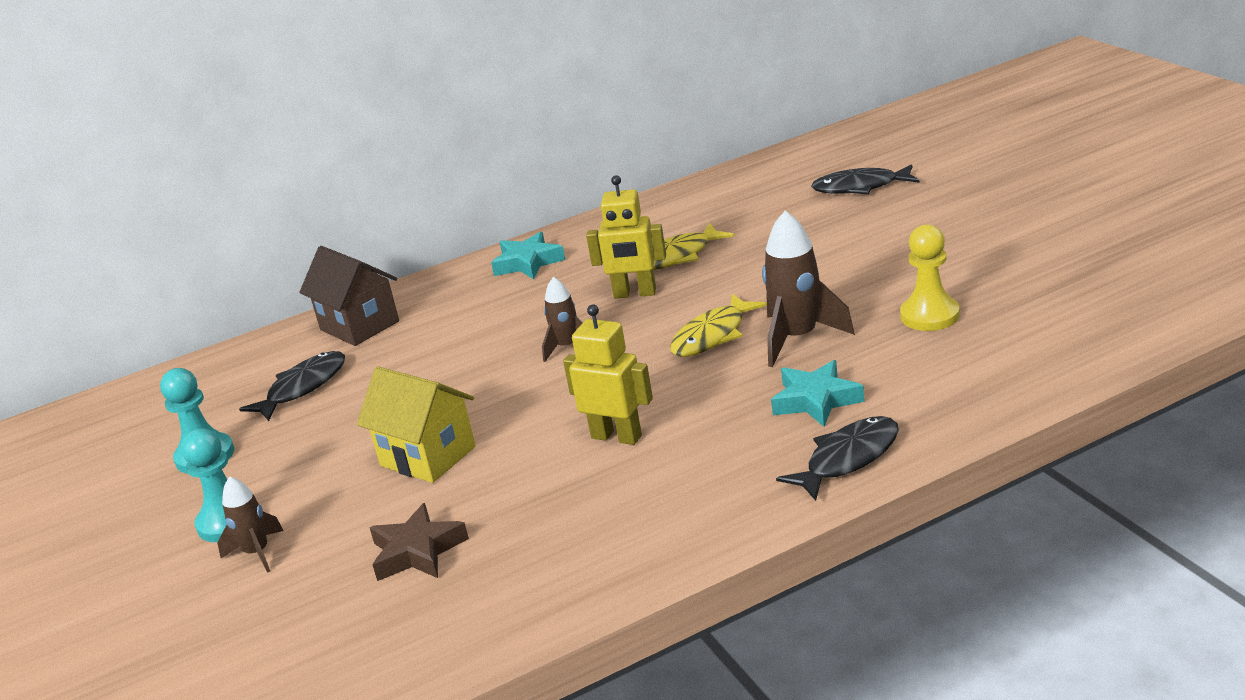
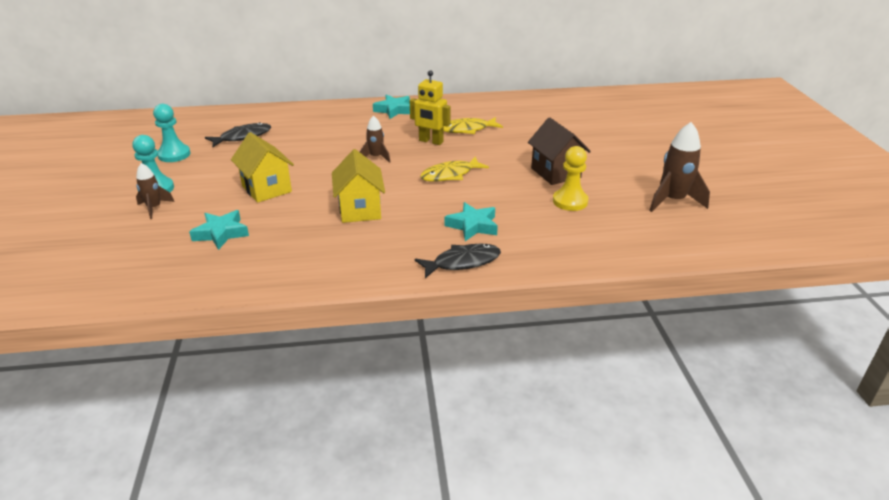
camera: 15 degrees right, 5 degrees up
brown house [299,246,399,346] -> brown house moved to [528,117,591,185]
brown star [370,503,469,581] -> turquoise star [189,210,249,250]
yellow robot [563,305,653,445] -> yellow house [332,149,385,223]
brown rocket [762,210,855,367] -> brown rocket moved to [649,122,710,212]
black fish [811,164,920,194] -> none

